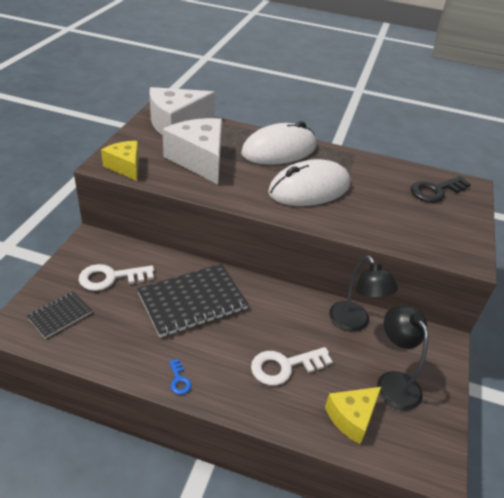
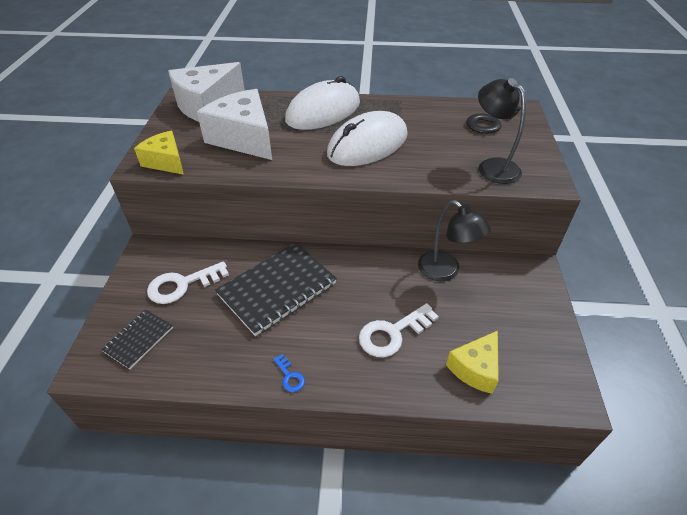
camera: 10 degrees left, 5 degrees up
black lamp [377,305,428,410] -> black lamp moved to [478,78,526,184]

